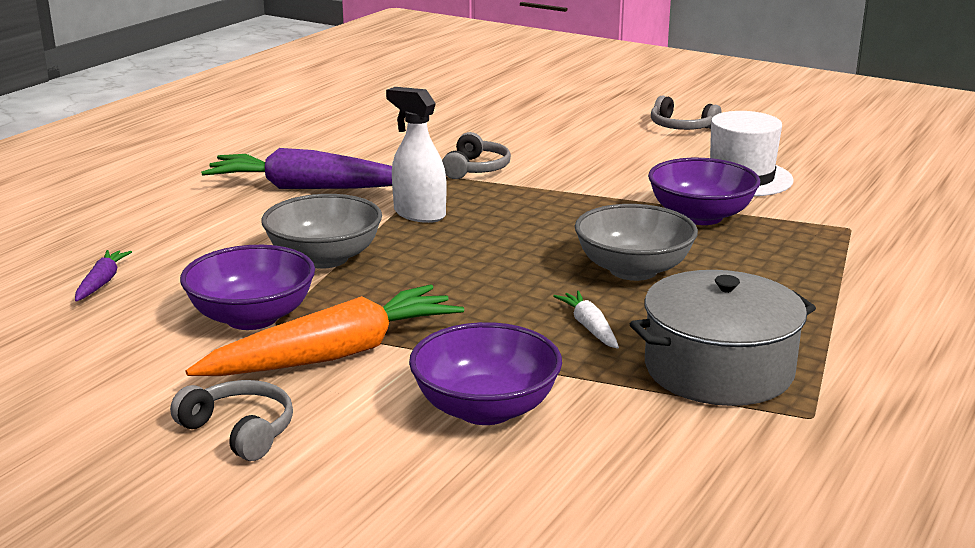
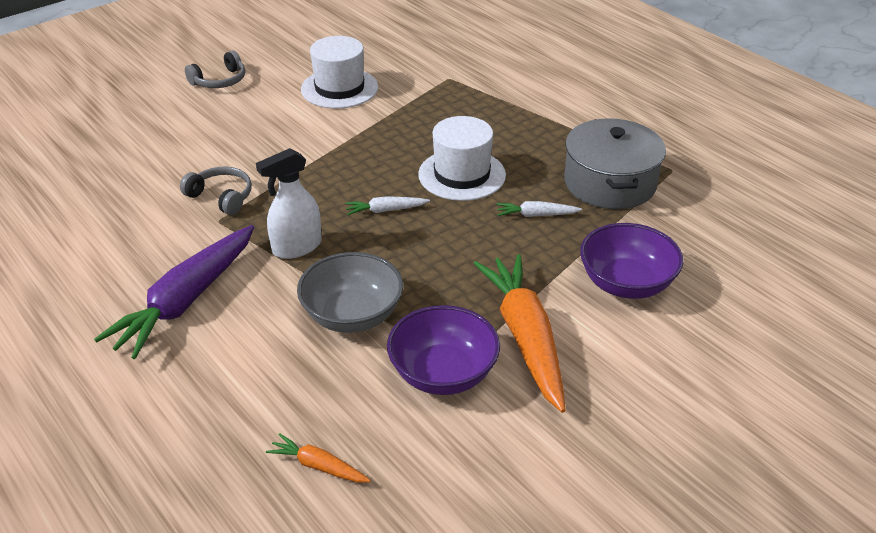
camera: 70 degrees left, 15 degrees up
purple carrot [75,250,132,301] -> orange carrot [266,433,371,482]
grey headphones [170,380,293,461] -> none
grey bowl [575,204,698,281] -> white hat [418,116,506,201]
purple bowl [648,158,760,225] -> none
none -> white carrot [345,196,430,215]

